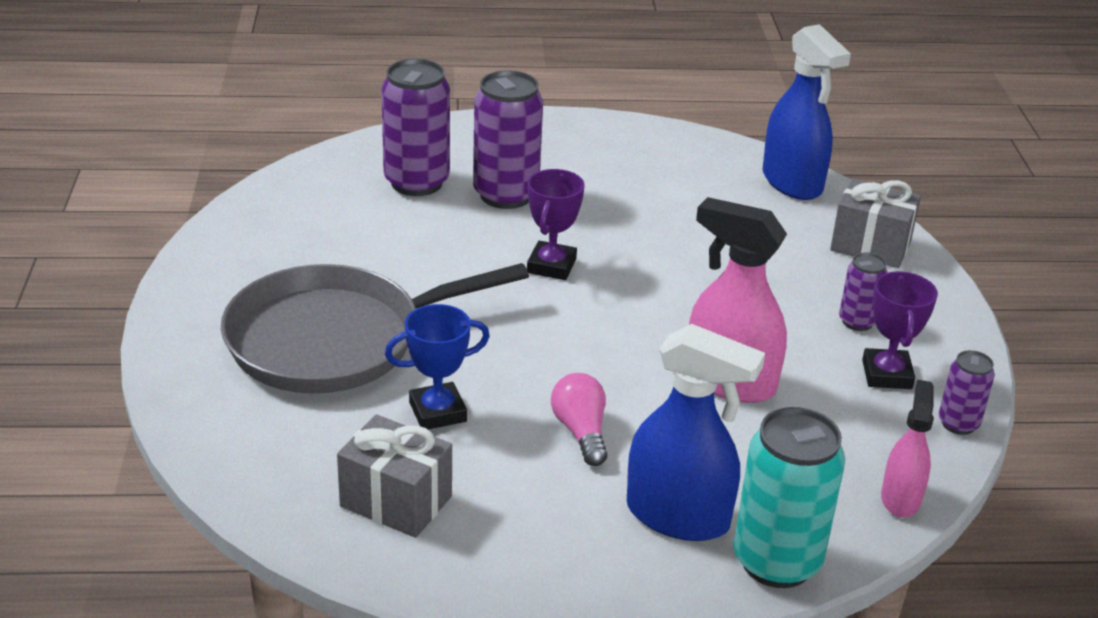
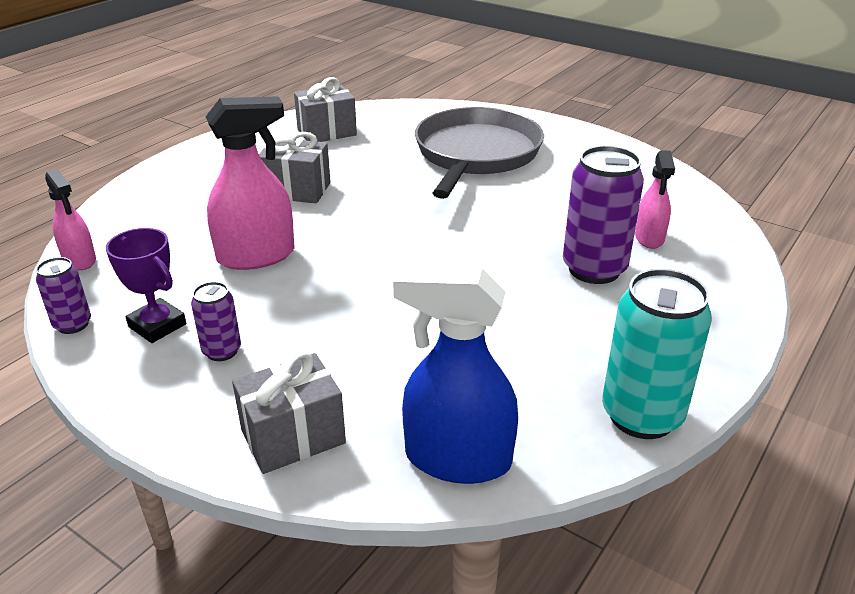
camera: 130 degrees right, 0 degrees up
purple can [381,59,450,196] -> pink spray bottle [635,150,675,249]
blue trophy [385,304,490,429] -> none
purple trophy [527,169,585,280] -> none
pink light bulb [551,373,608,466] -> grey gift [259,132,331,203]
blue spray bottle [627,324,765,541] -> none
turquoise can [734,407,845,588] -> turquoise can moved to [602,269,712,439]

